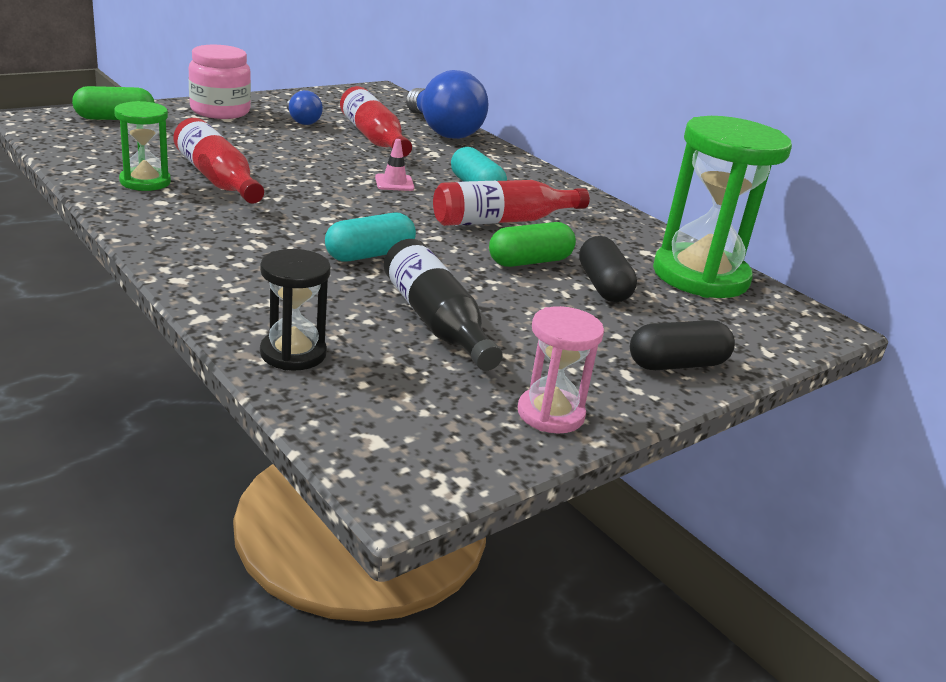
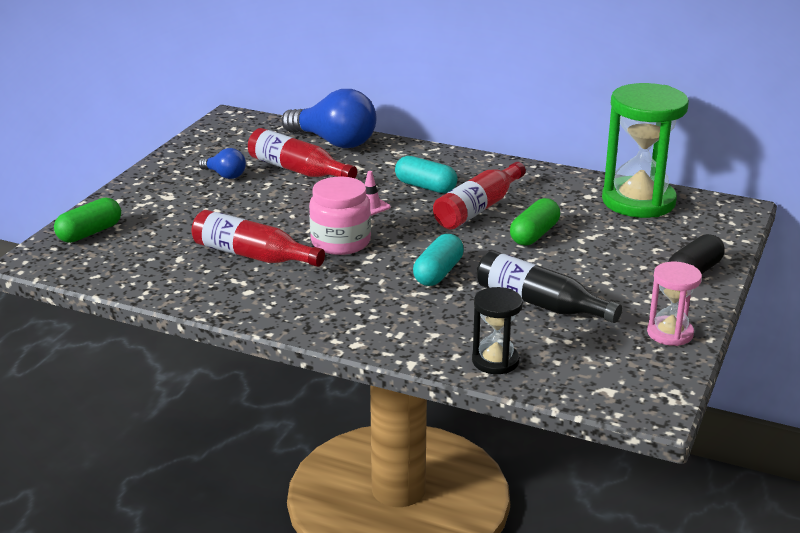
camera: 25 degrees left, 0 degrees up
green hourglass [114,101,171,191] -> none
pink jar [189,45,251,119] -> pink jar moved to [309,177,371,255]
black capsule [579,236,637,302] -> none

